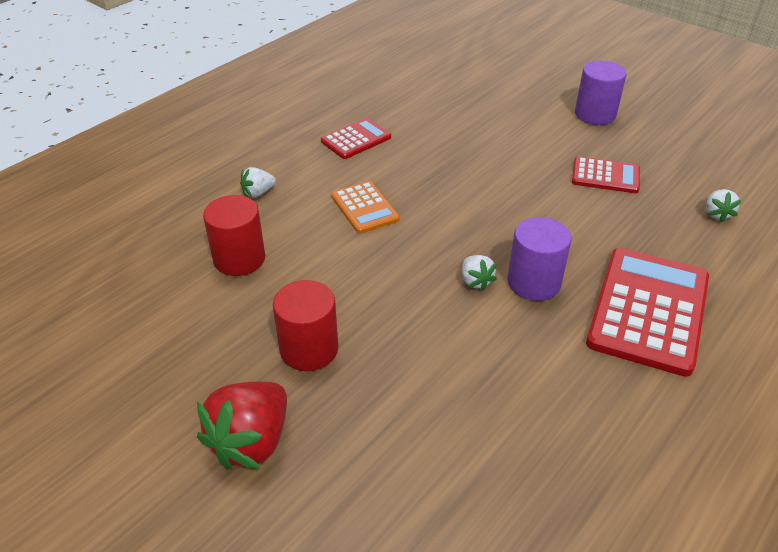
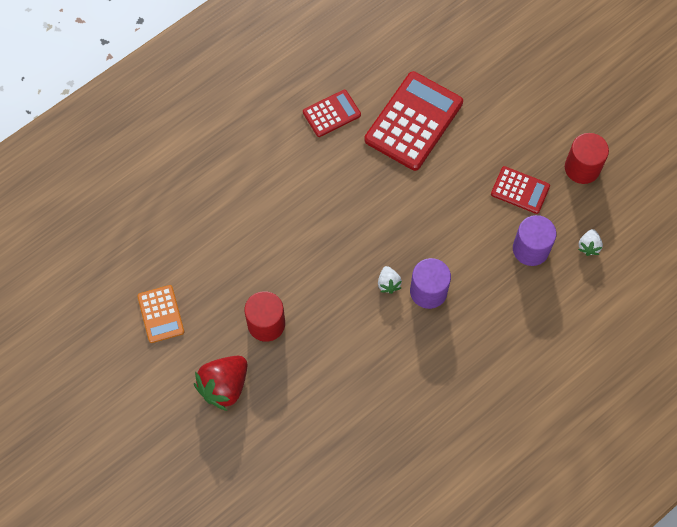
camera: 10 degrees right, 25 degrees up
red cylinder [203,195,265,276] -> red cylinder moved to [565,133,609,184]
white strawberry [240,167,276,198] -> none
orange calculator [331,181,400,234] -> orange calculator moved to [137,285,184,343]
purple cylinder [575,61,627,125] -> purple cylinder moved to [513,215,556,266]
red calculator [586,248,709,377] -> red calculator moved to [364,71,463,171]

